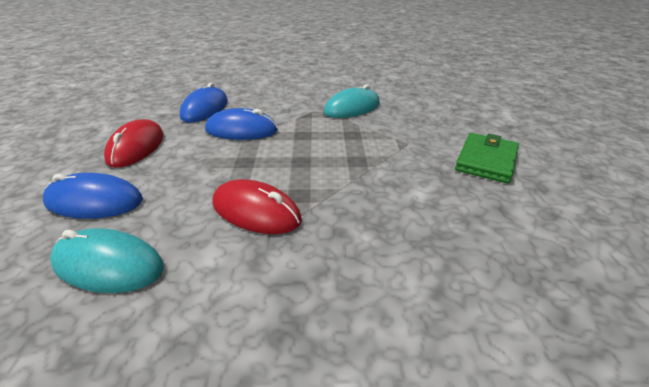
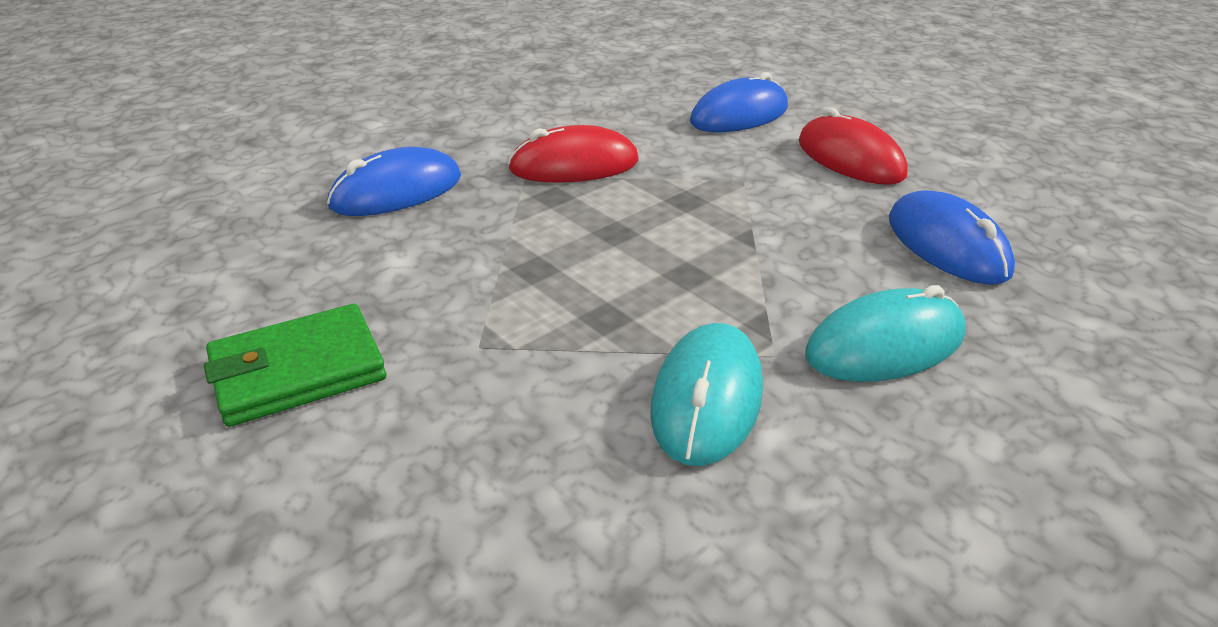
camera: 140 degrees right, 0 degrees up
turquoise mouse [50,228,164,293] -> turquoise mouse moved to [805,285,966,382]
blue mouse [205,108,278,140] -> blue mouse moved to [327,147,461,216]
green wallet [455,133,519,183] -> green wallet turned 75 degrees clockwise [204,304,386,427]

